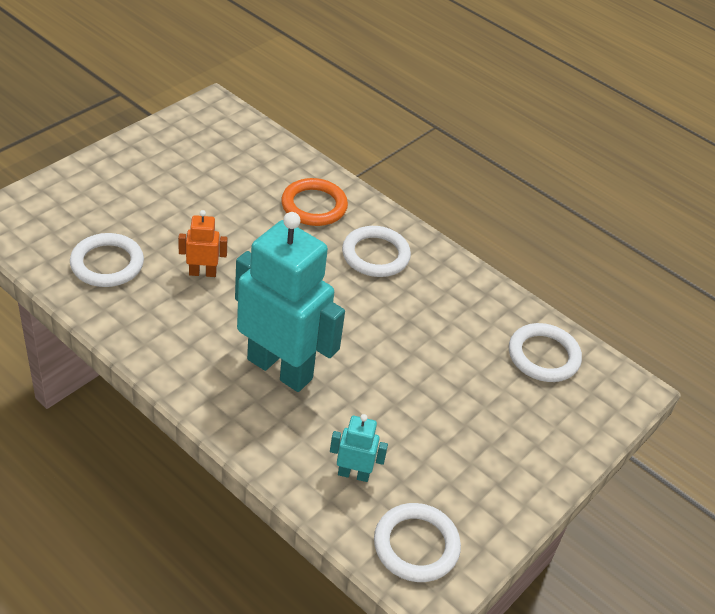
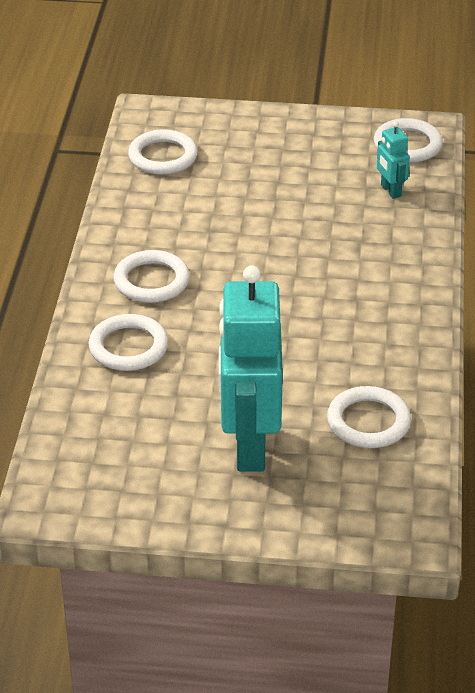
camera: 120 degrees left, 5 degrees down
orange robot [178,210,227,277] -> none
turquoise robot [235,212,345,392] -> turquoise robot moved to [219,265,283,471]
orange ring [281,178,348,226] -> white ring [88,314,168,371]

